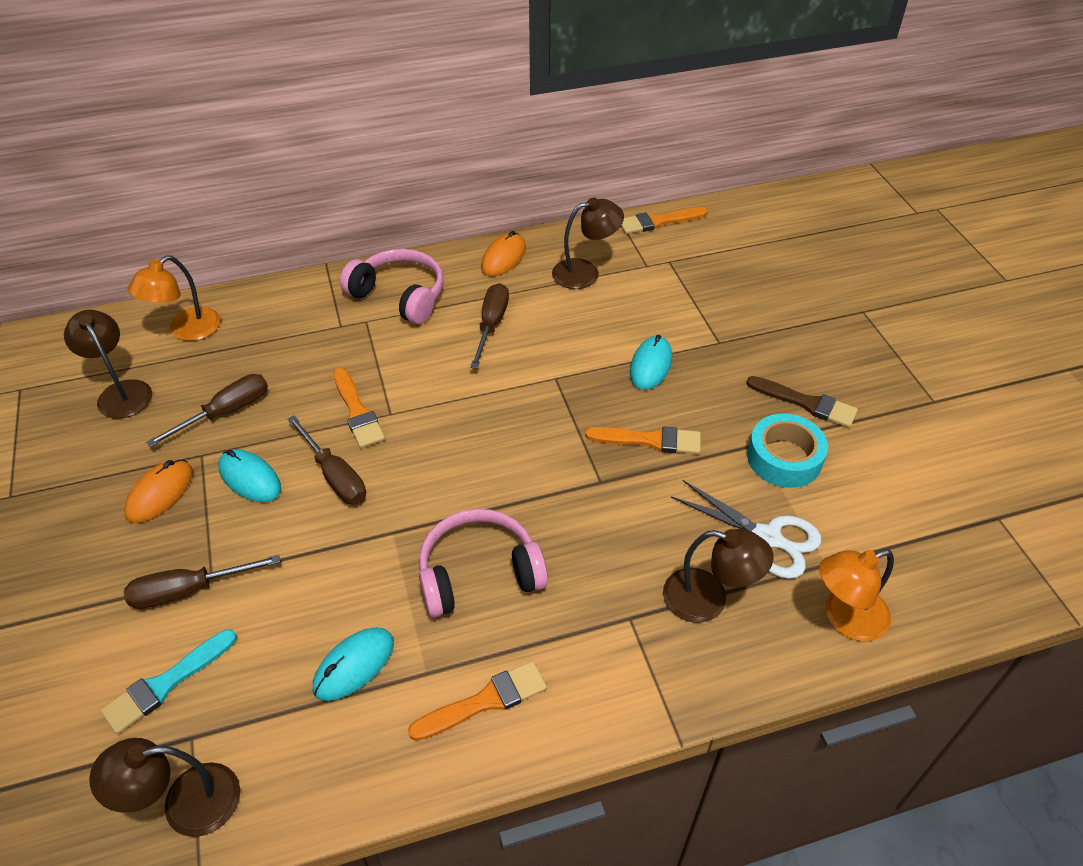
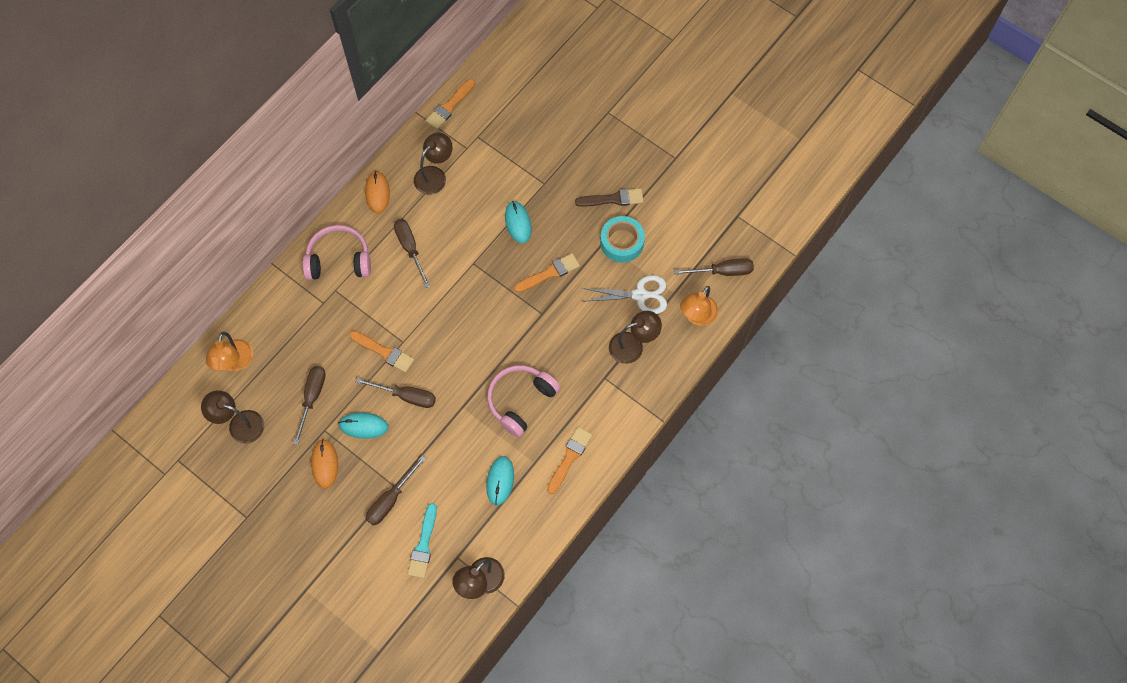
camera: 35 degrees left, 20 degrees up
none -> brown screwdriver [674,258,754,276]

